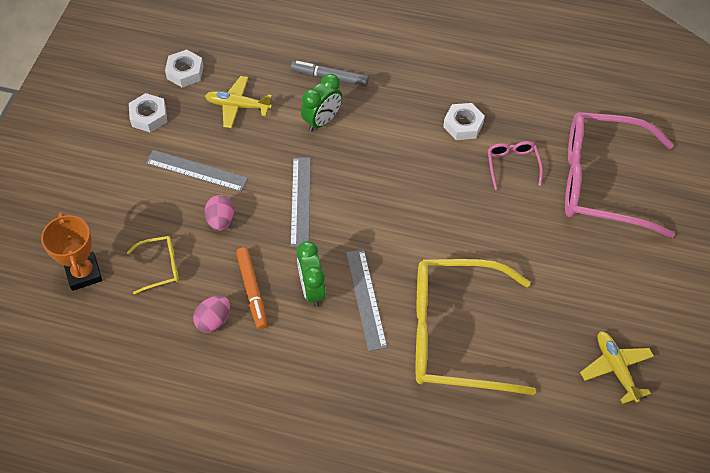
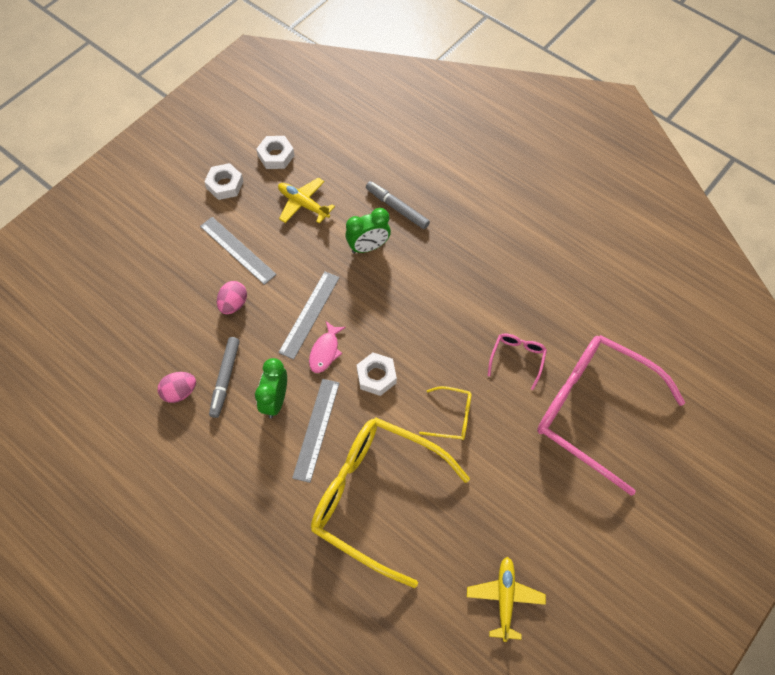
camera: 25 degrees right, 5 degrees up
orange trophy [41,212,102,291] -> none
yellow glasses [127,236,179,294] -> yellow glasses moved to [419,386,472,440]
orange marker [236,247,267,329] -> grey marker [209,337,240,418]
white nut [443,103,485,140] -> white nut moved to [357,353,397,396]
none -> pink fish [309,321,346,373]

